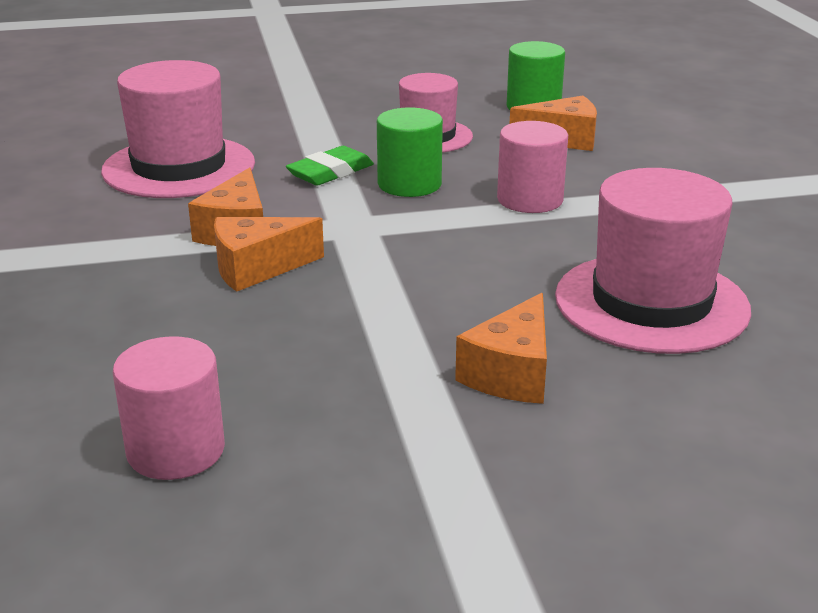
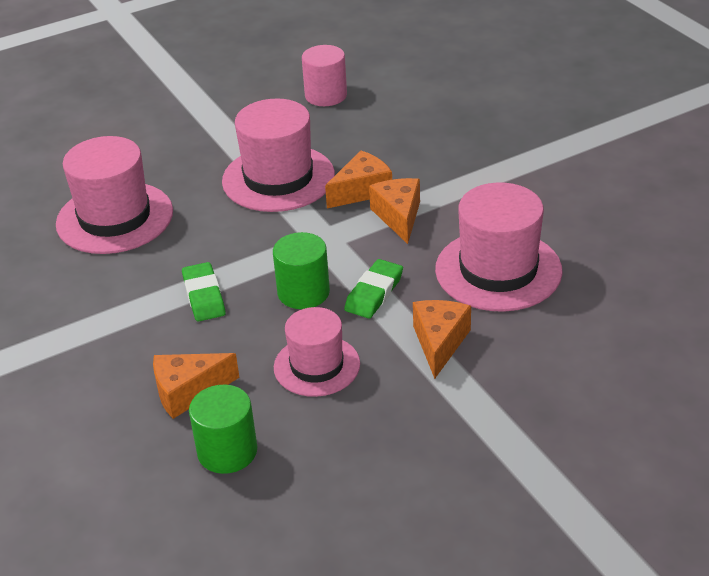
camera: 165 degrees right, 10 degrees up
orange cheese [455,293,547,404] -> orange cheese moved to [413,300,471,379]
pink cylinder [497,121,568,213] -> green eraser [182,262,226,322]
none -> pink hat [222,99,335,212]

